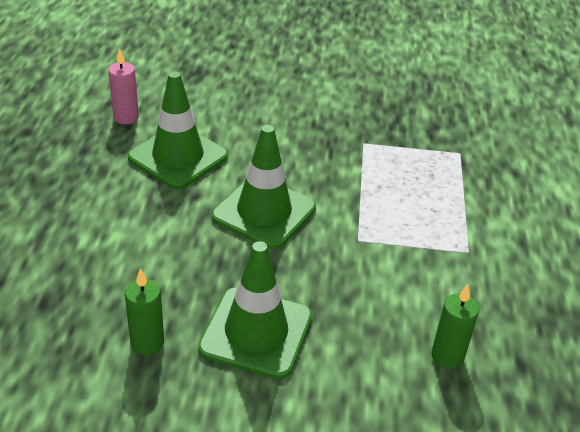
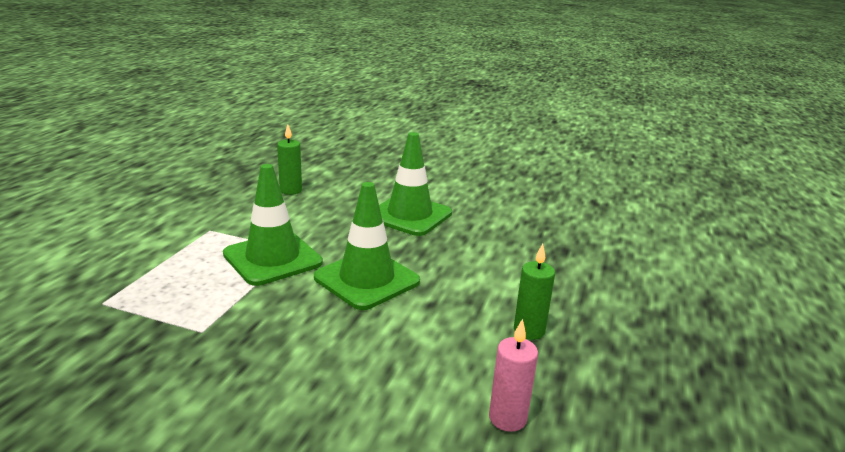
camera: 165 degrees left, 15 degrees down
green candle [125,268,164,355] -> green candle moved to [514,244,555,340]
green traffic cone [128,71,228,189] -> green traffic cone moved to [223,164,323,286]

